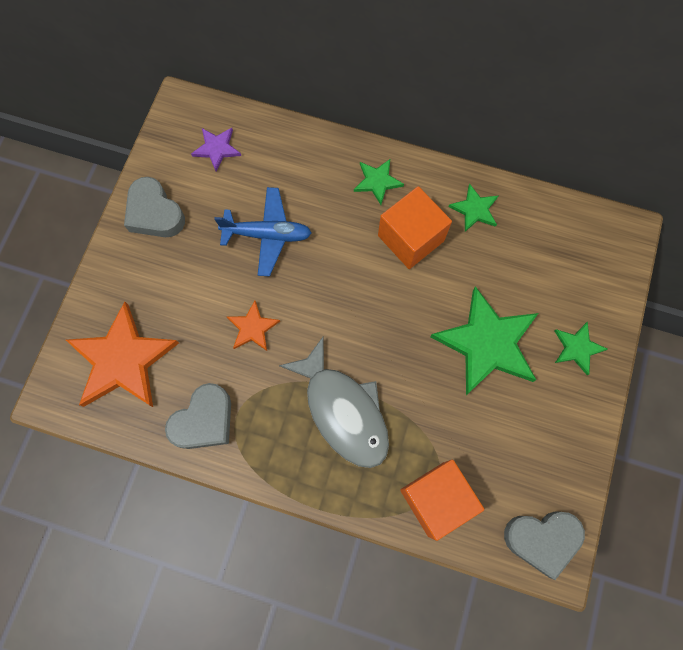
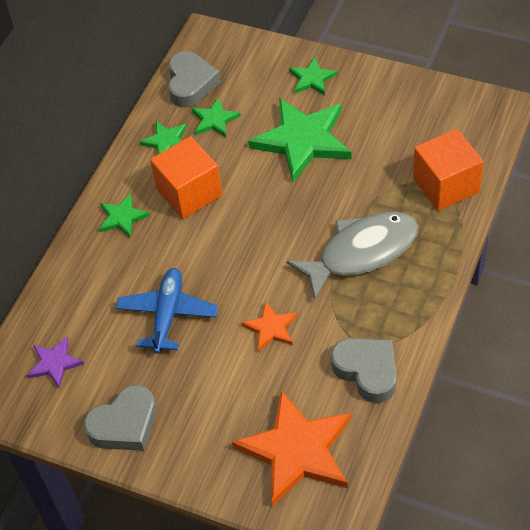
camera: 80 degrees left, 20 degrees down
grey heart [504,511,585,580] -> grey heart moved to [168,51,221,108]
none -> green star [192,98,241,137]

